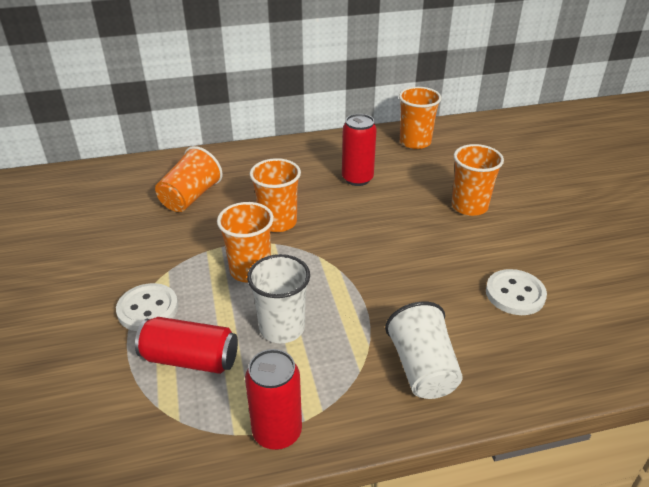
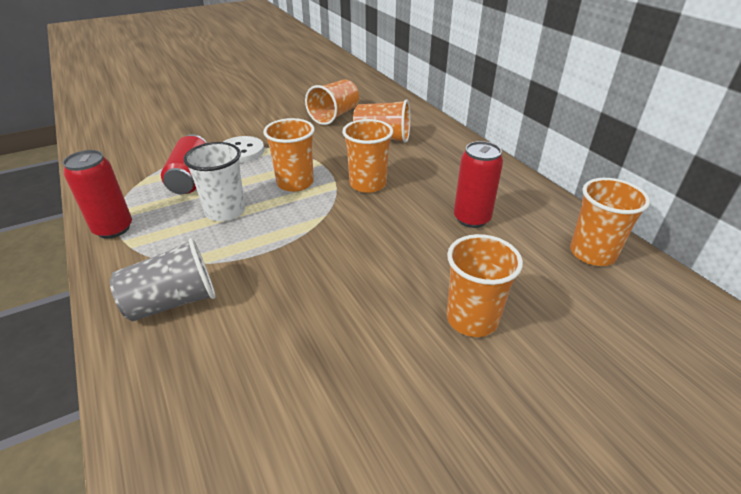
camera: 75 degrees right, 0 degrees up
white cup [385,301,463,399] -> grey cup [110,238,216,322]
white button [486,269,547,315] -> none
none -> orange cup [305,79,359,125]

